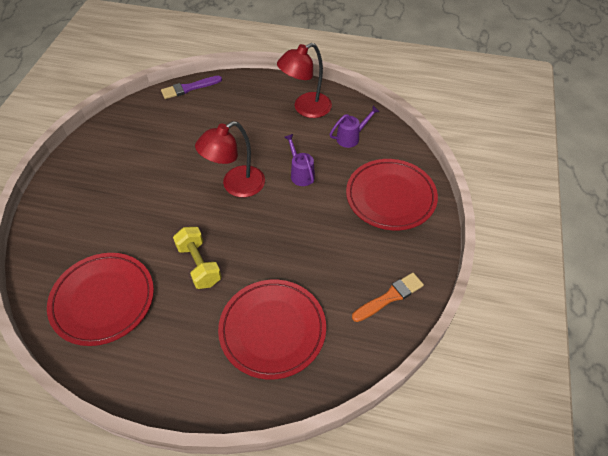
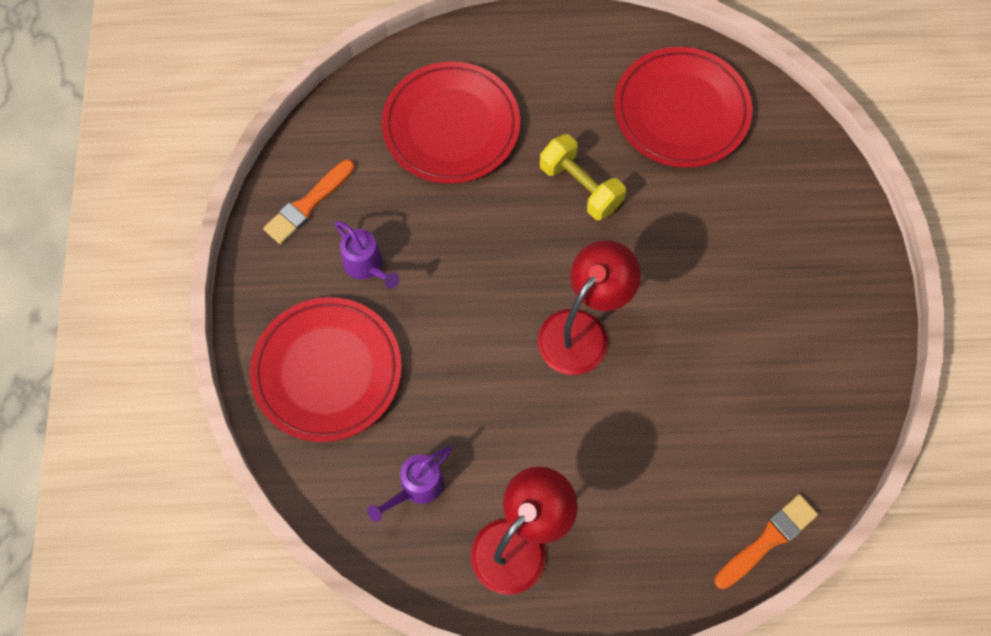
camera: 165 degrees right, 15 degrees up
purple brush [161,76,222,99] -> orange brush [714,494,818,589]
purple watering can [284,134,315,186] -> purple watering can moved to [335,221,400,289]

